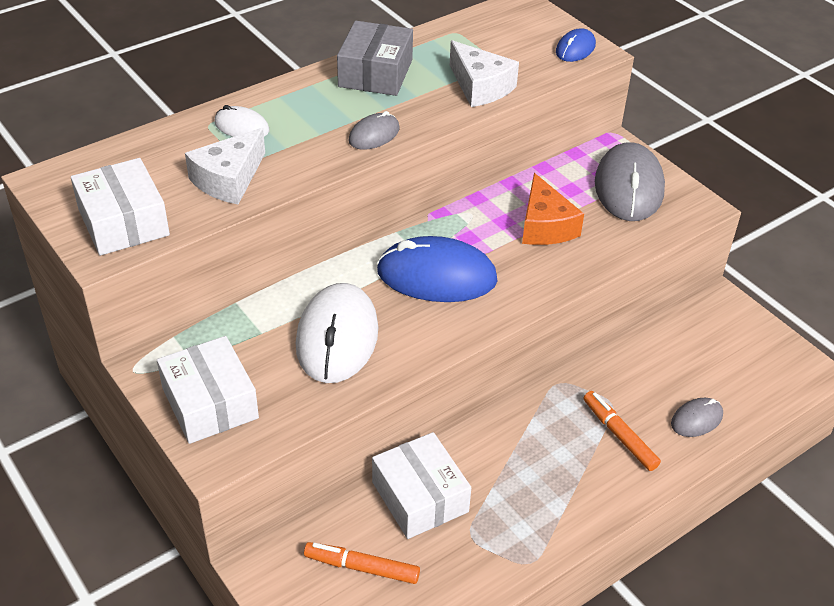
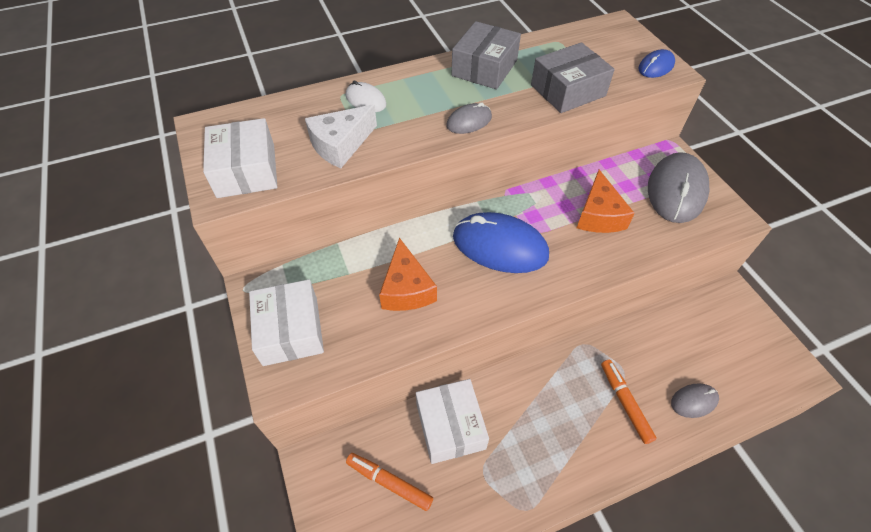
camera: 15 degrees right, 10 degrees up
white mouse [296,283,378,383] -> orange cheese [379,238,437,311]
white cheese [450,40,519,107] -> grey box [531,42,615,113]

